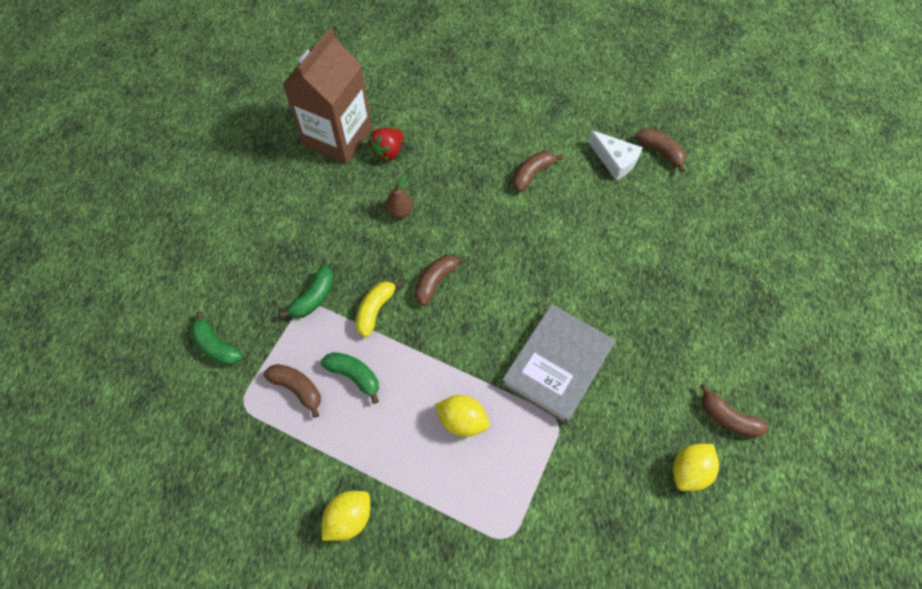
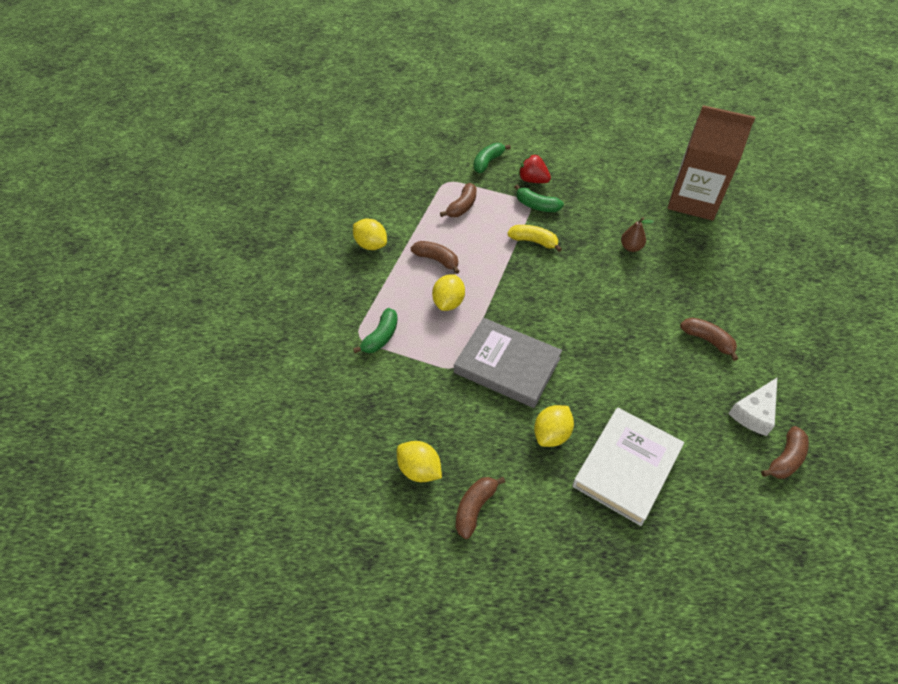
camera: 85 degrees right, 10 degrees down
green banana [321,352,379,404] -> green banana moved to [353,308,398,353]
red strawberry [369,128,403,161] -> red strawberry moved to [519,154,551,183]
brown banana [415,255,466,306] -> brown banana moved to [411,241,460,274]
none -> yellow lemon [534,405,574,447]
none -> white book [573,408,684,526]

